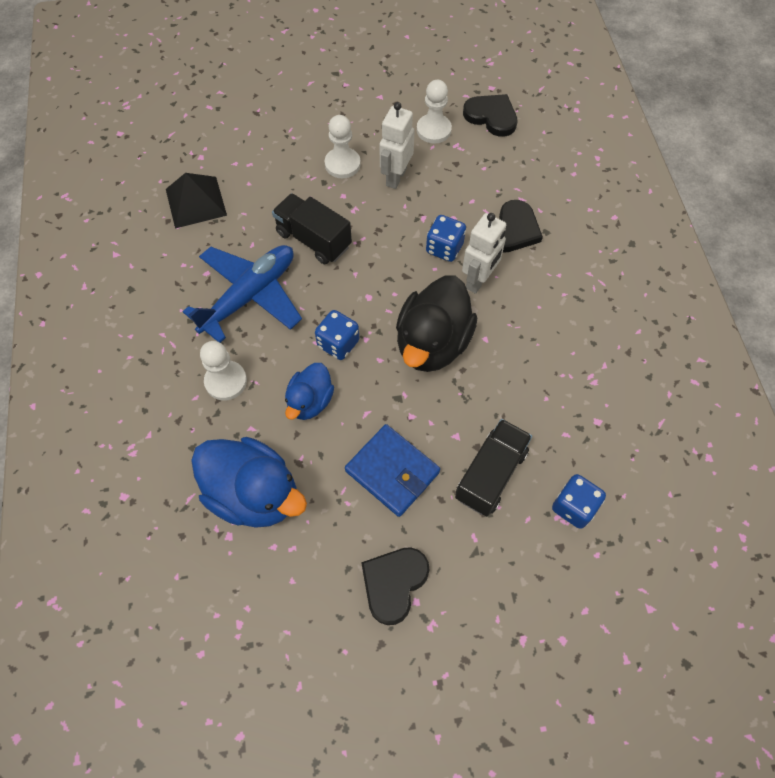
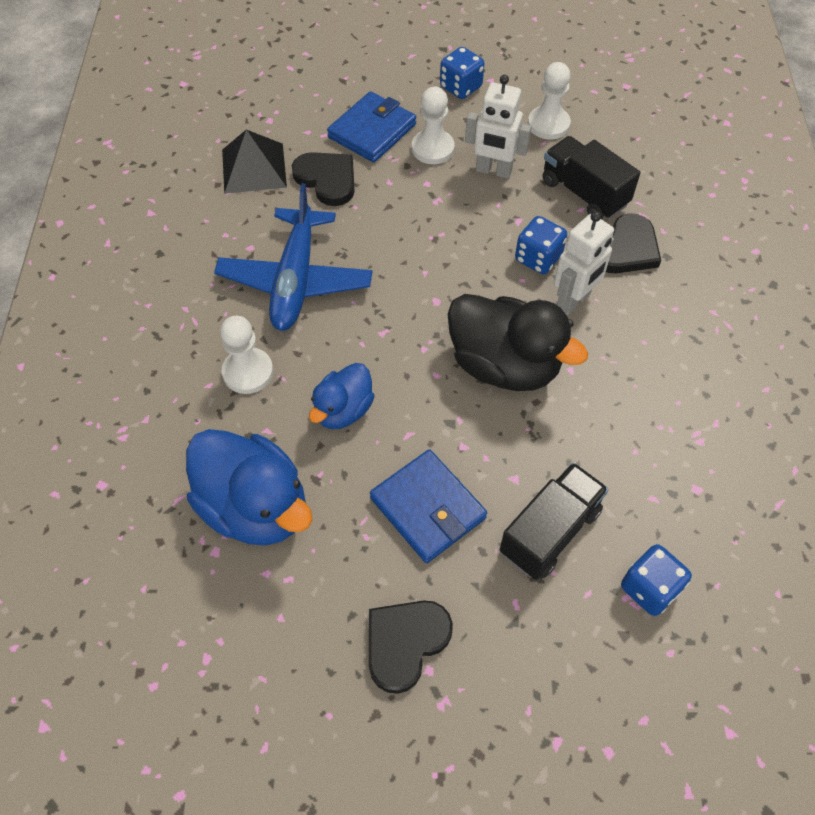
camera: 10 degrees right, 5 degrees down
blue plane [183,245,302,343] -> blue plane turned 135 degrees clockwise [214,183,373,331]
black truck [272,193,352,264] -> black truck moved to [543,136,640,219]
blue dice [315,310,359,360] -> blue dice moved to [440,47,484,99]
white robot [379,102,415,189] -> white robot turned 105 degrees counterclockwise [465,75,531,179]
black duck [396,275,477,372] -> black duck turned 90 degrees counterclockwise [448,294,588,391]
black heart [463,94,518,137] -> black heart moved to [292,152,355,206]
none -> blue wallet [327,91,416,163]

